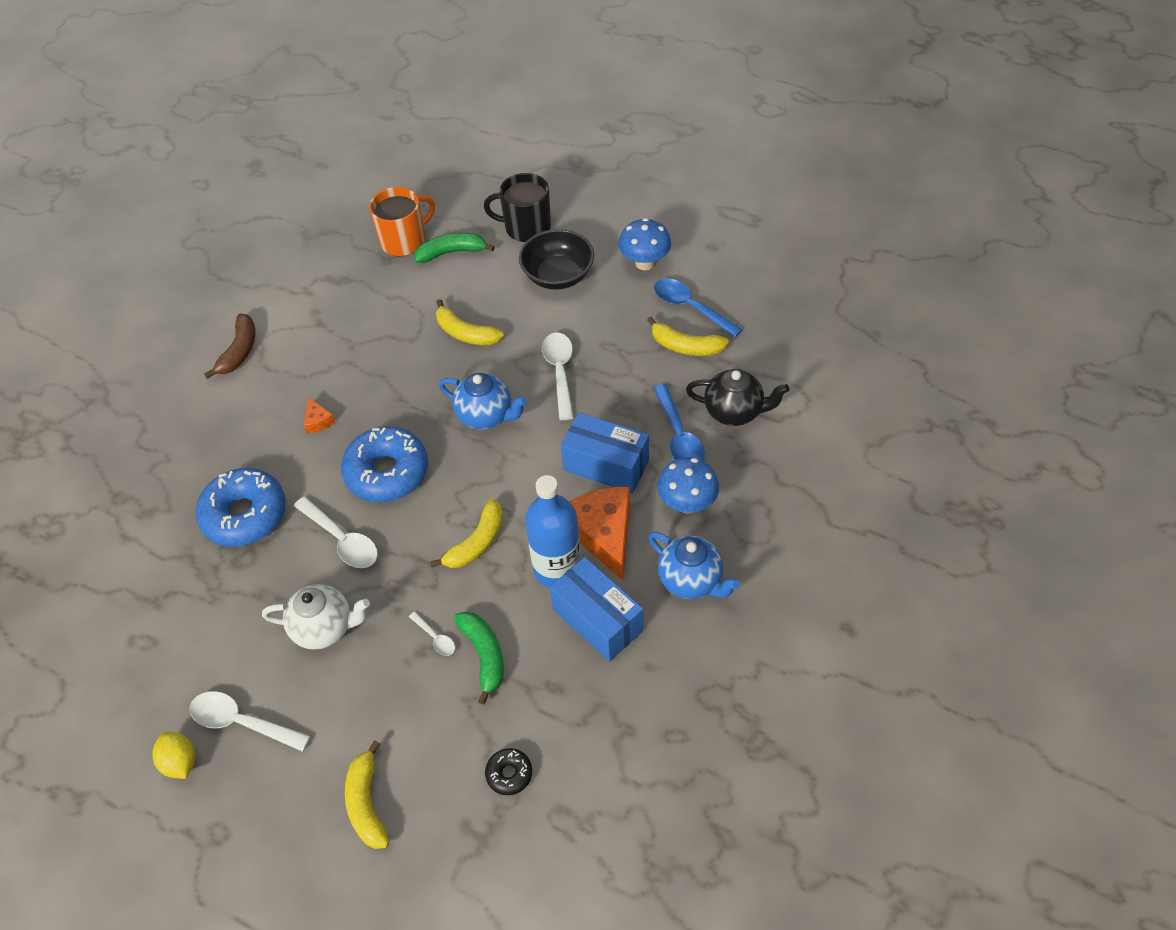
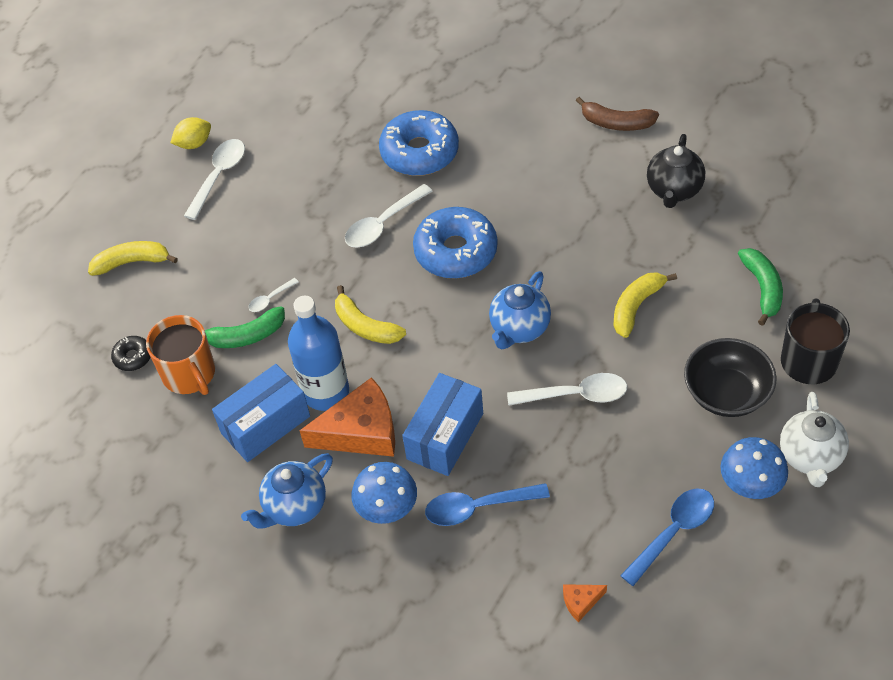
camera: 95 degrees right, 0 degrees up
white teapot [262,584,370,650] -> white teapot moved to [780,392,849,487]
orange cheese [303,397,335,433] -> orange cheese moved to [563,584,607,622]
orange mug [369,187,435,256] -> orange mug moved to [146,315,215,395]
yellow banana [647,317,729,356] -> none
black teapot [686,369,789,426] -> black teapot moved to [647,134,705,208]

